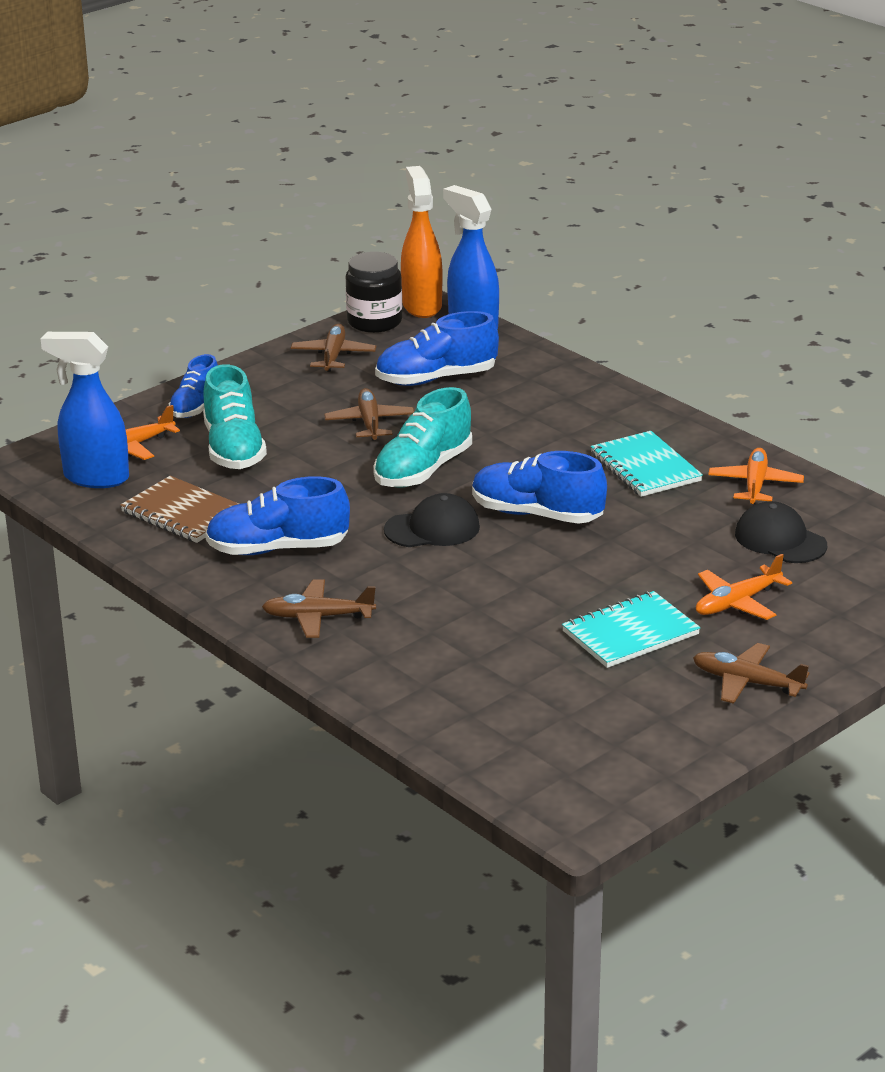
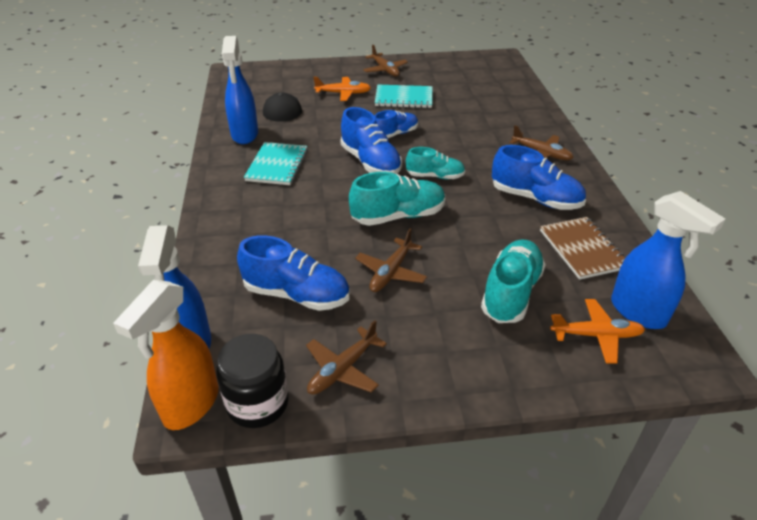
camera: 145 degrees left, 10 degrees up
blue shoe [169,354,218,418] -> blue shoe moved to [374,110,418,138]
black cap [384,493,480,547] -> turquoise shoe [406,147,465,179]
orange plane [708,448,804,504] -> blue spray bottle [222,36,258,144]

